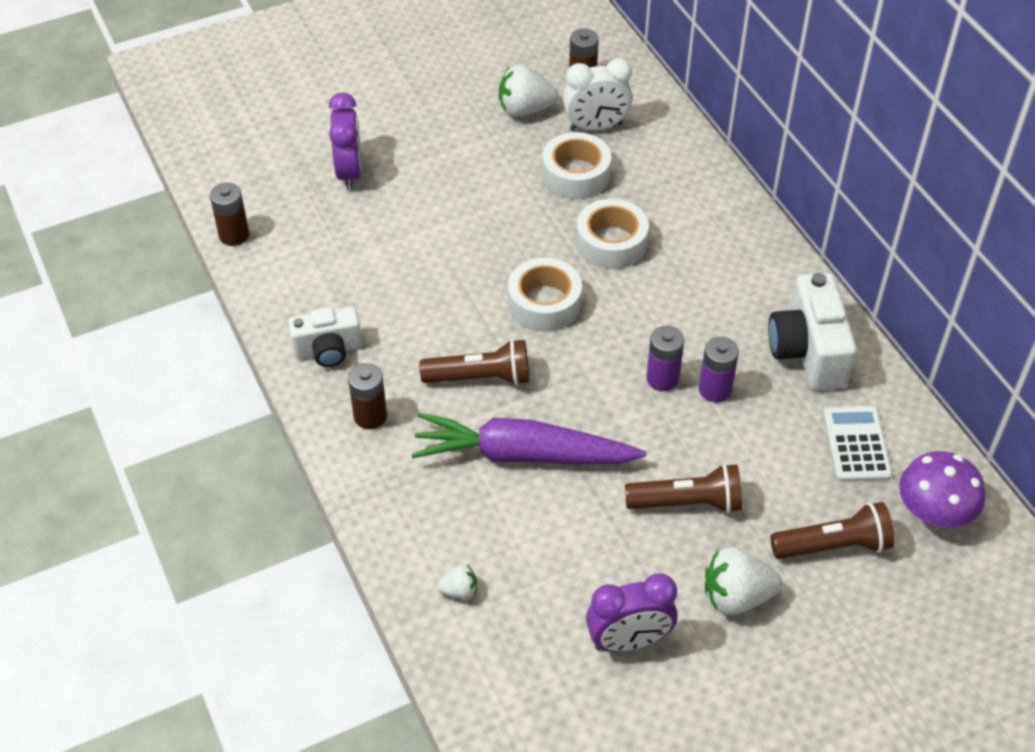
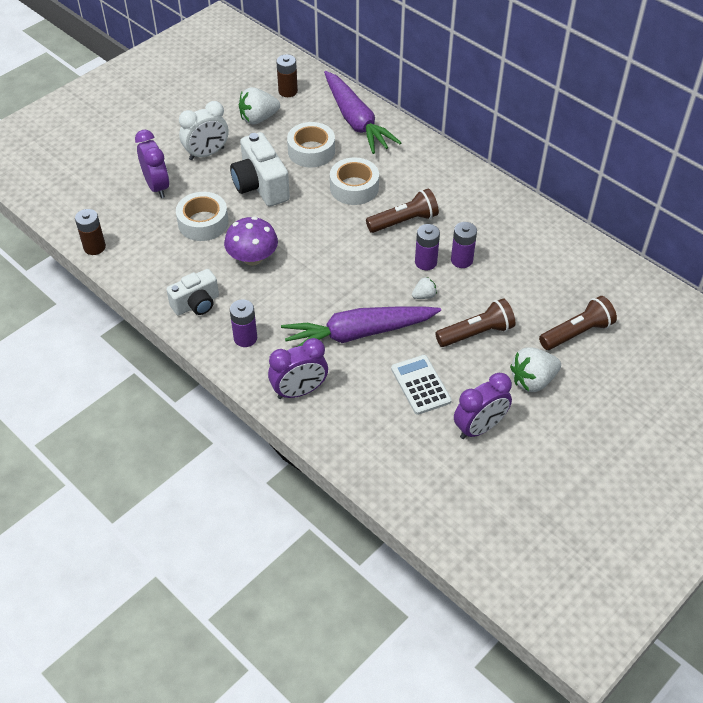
camera: 20 degrees left, 0 degrees up
brown battery [348,363,387,429] -> purple battery [230,299,257,347]
brown flashlight [419,339,529,386] -> brown flashlight moved to [366,188,439,233]
white strawberry [437,565,477,599] -> white strawberry moved to [412,277,437,299]
white tape [508,258,582,332] -> white tape moved to [176,192,229,241]
white clock [563,58,633,131] -> white clock moved to [179,101,229,160]
white camera [768,273,857,390] -> white camera moved to [230,132,290,207]
white calculator [823,406,892,482] -> white calculator moved to [391,355,452,415]
purple mushroom [899,451,985,528] -> purple mushroom moved to [224,217,278,266]
none -> purple clock [268,338,328,399]
none -> purple carrot [324,71,401,154]

